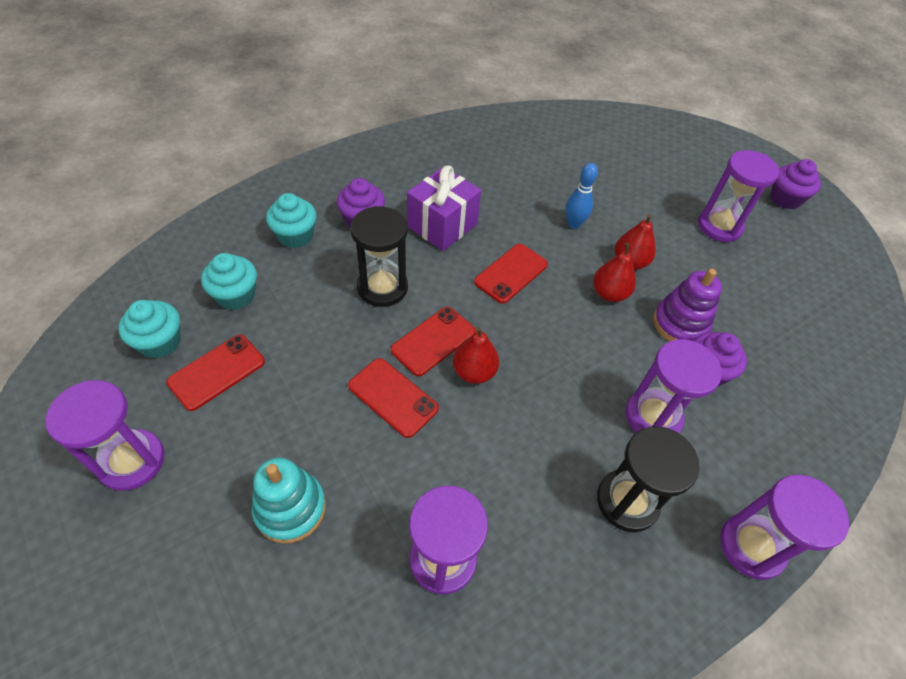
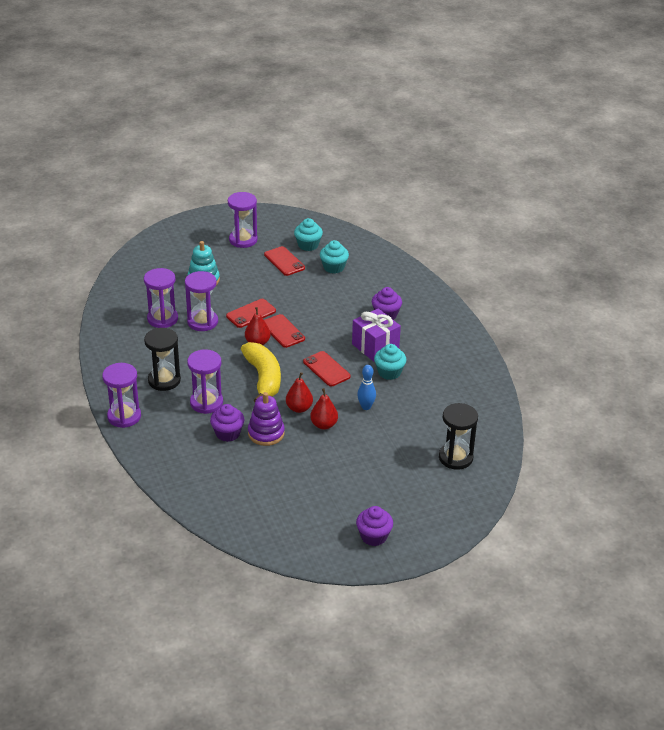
camera: 105 degrees right, 15 degrees down
turquoise cupcake [266,193,317,248] -> turquoise cupcake moved to [374,344,406,380]
black hourglass [350,206,408,307] -> black hourglass moved to [439,403,478,470]
purple hourglass [698,150,780,242] -> purple hourglass moved to [185,271,218,331]
none -> yellow banana [241,342,281,402]

